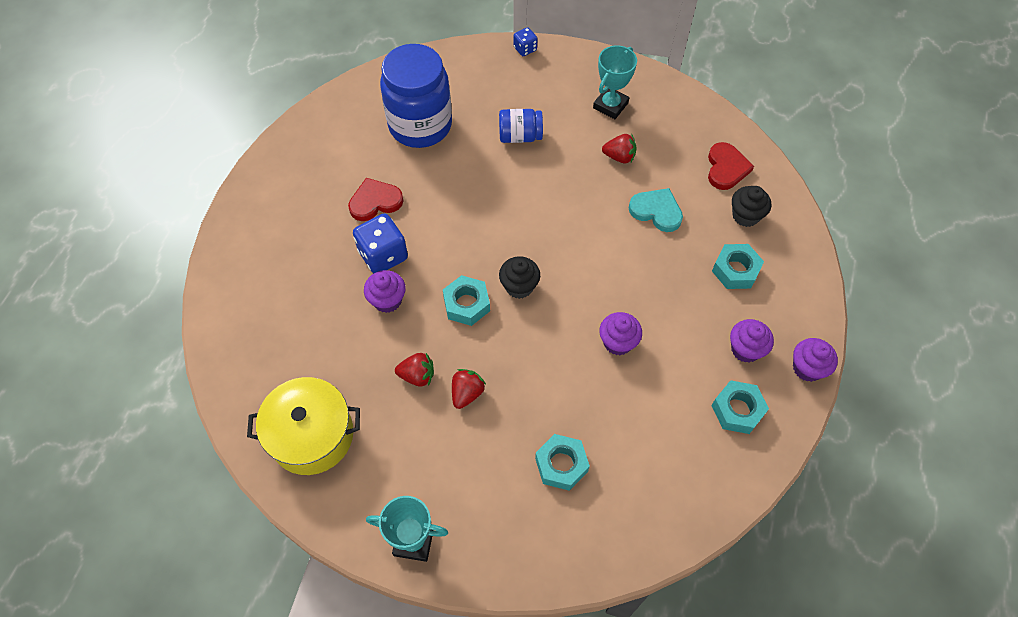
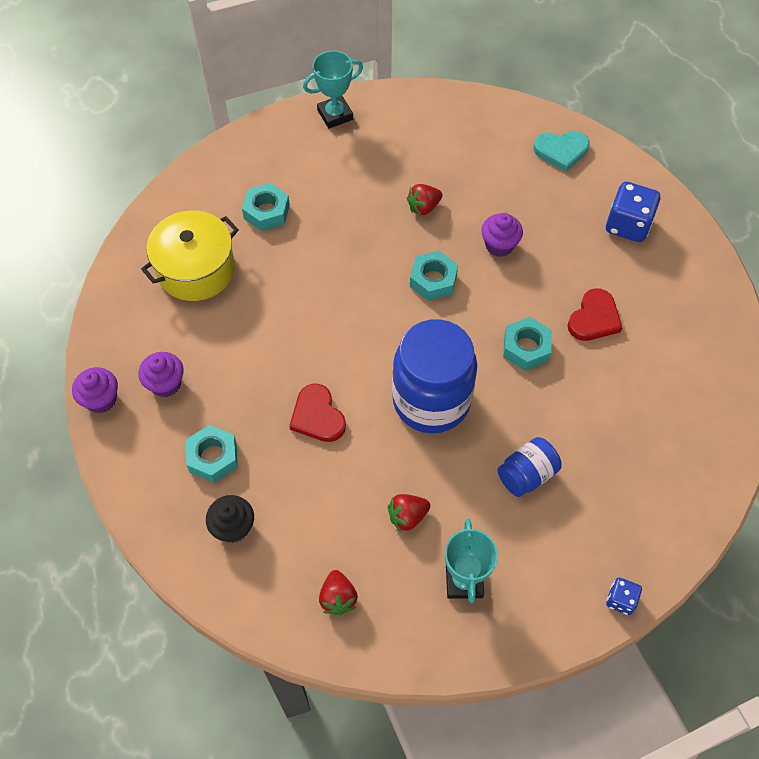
camera: 145 degrees right, 0 degrees up
yellow pot [247,377,360,475] -> yellow pot moved to [141,211,239,301]
blue dice [353,213,408,273] -> blue dice moved to [606,182,660,242]
blue jar [380,44,452,148] -> blue jar moved to [392,319,477,434]
red strawberry [452,369,486,409] -> red strawberry moved to [319,570,358,615]
black cupcake [499,256,540,299] -> none
purple cupcake [599,312,642,355] -> none
turquoise heart [629,188,683,232] -> turquoise heart moved to [534,131,590,172]
red heart [708,142,754,190] -> red heart moved to [289,384,346,442]
turquoise nut [711,380,769,434] -> turquoise nut moved to [503,317,552,371]

